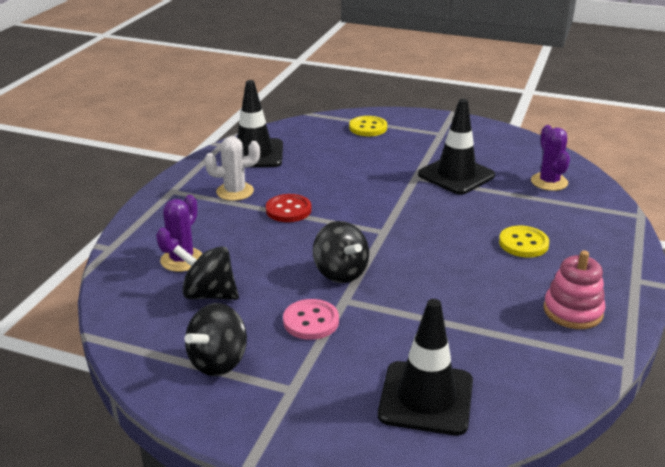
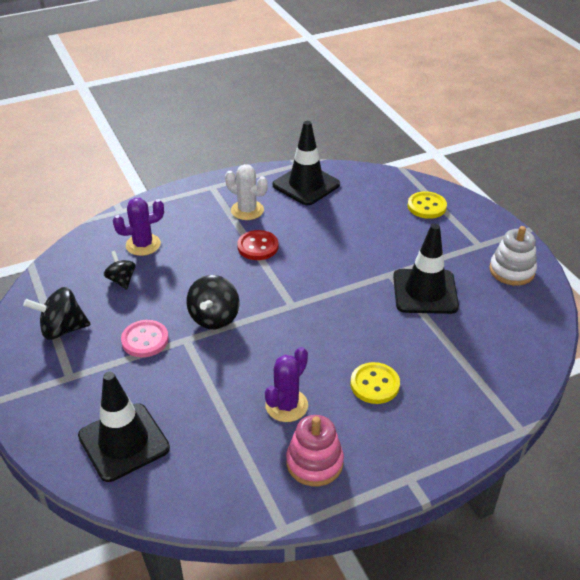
camera: 45 degrees right, 10 degrees up
black spinning top [173,245,239,300] -> black spinning top [104,251,136,290], size x0.64
purple cactus [531,125,570,191] -> purple cactus moved to [265,347,308,422]
none -> white stacking toy [489,226,537,286]

